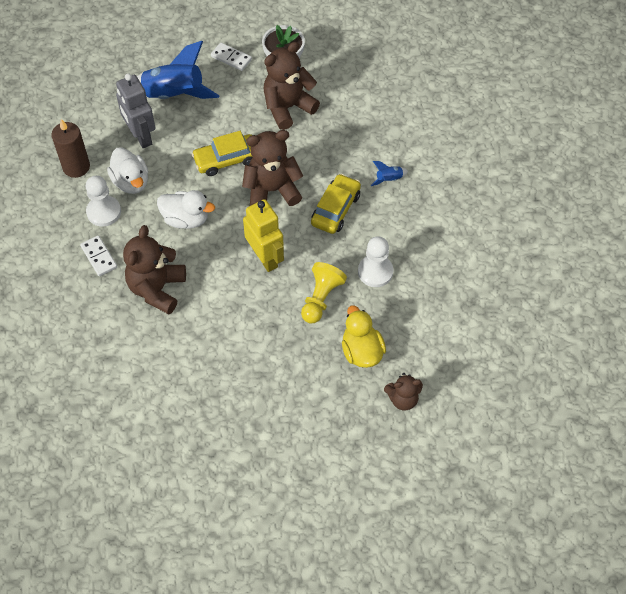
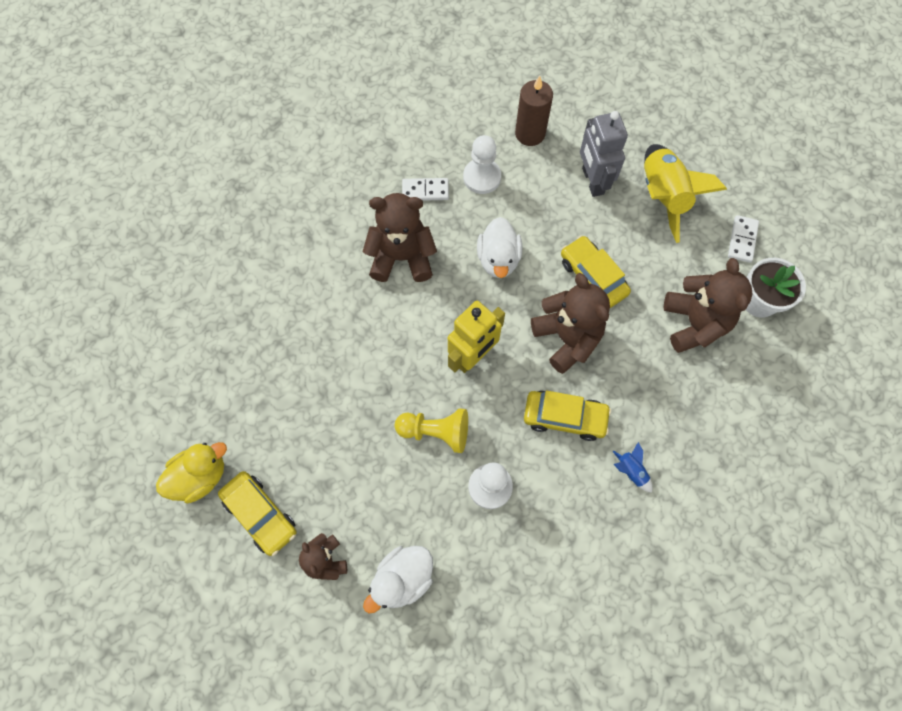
camera: 75 degrees right, 10 degrees up
white domino [80,235,117,276] -> white domino turned 45 degrees clockwise [402,178,449,201]
white duck [107,148,148,194] -> white duck moved to [363,546,433,613]
grey robot [116,73,155,148] -> grey robot turned 60 degrees counterclockwise [580,111,628,197]
blue rocket [137,41,220,99] -> yellow rocket [644,144,727,243]
brown teddy bear [264,42,320,130] -> brown teddy bear turned 45 degrees clockwise [664,258,752,353]
yellow duck [342,305,386,368] -> yellow duck moved to [156,442,227,503]
none -> yellow car [218,471,297,556]

